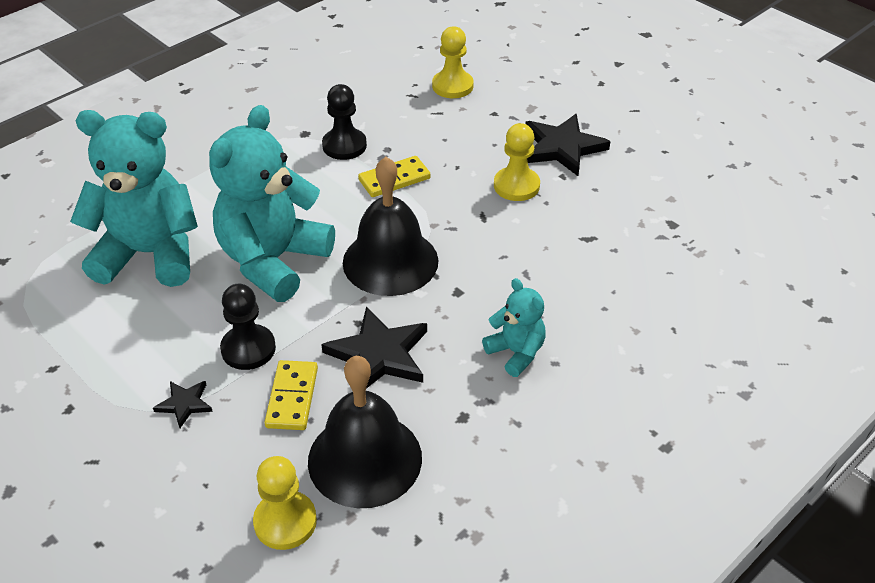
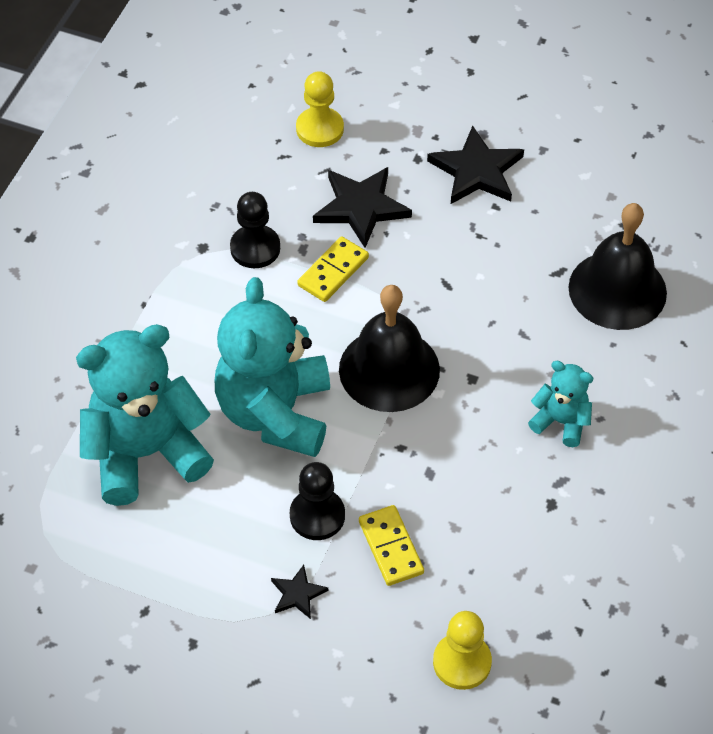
camera: 25 degrees left, 10 degrees up
black bell [308,356,422,508] -> black bell moved to [569,203,667,330]
black star [321,306,427,389] -> black star moved to [313,167,412,248]
yellow pawn [494,123,540,201] -> none

